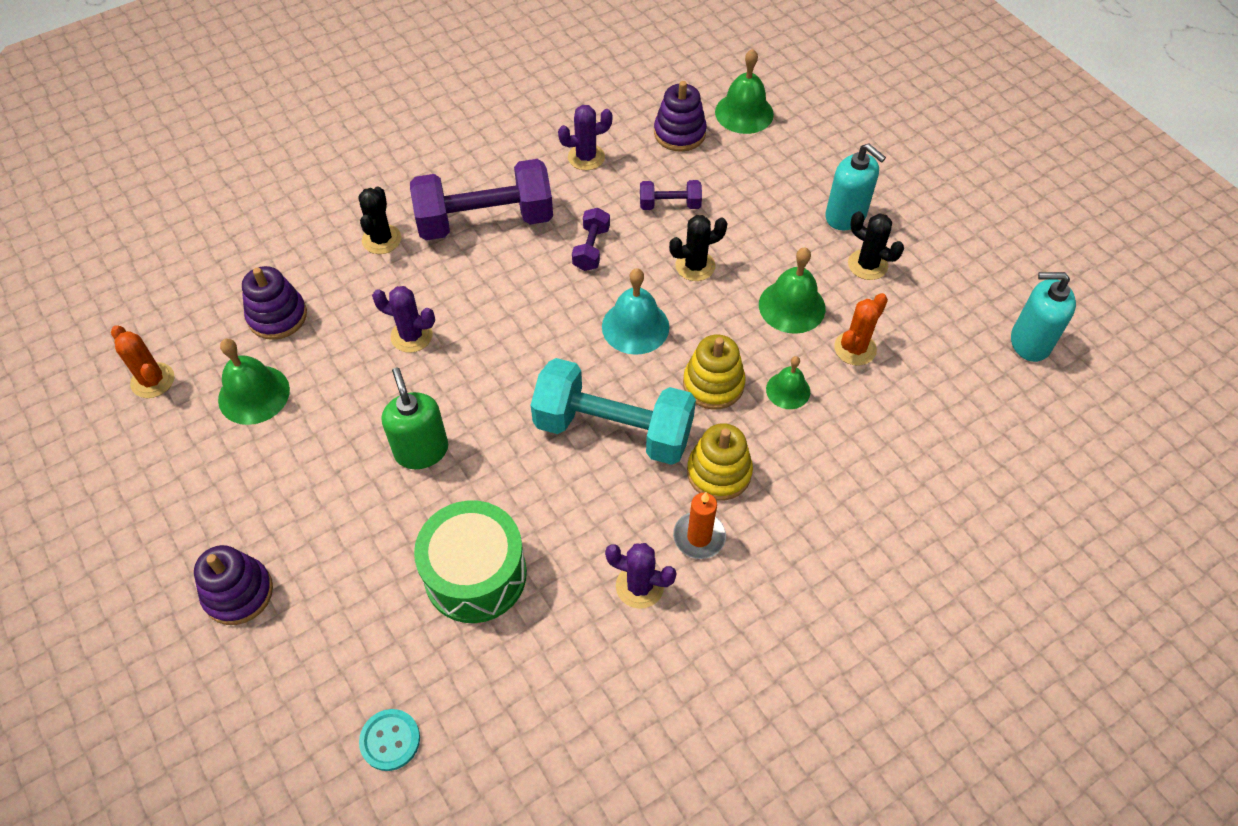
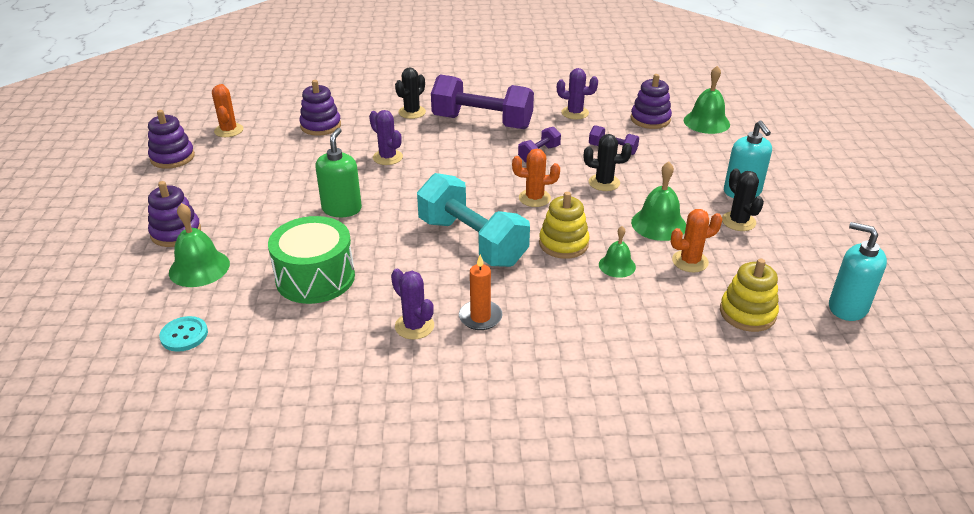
camera: 30 degrees right, 20 degrees down
green bell [218,339,290,425] -> green bell moved to [169,203,230,287]
turquoise bell [602,268,669,355] -> orange cactus [512,149,560,207]
yellow stacking toy [687,423,753,501] -> yellow stacking toy moved to [720,259,779,332]
none -> purple stacking toy [148,110,195,169]

